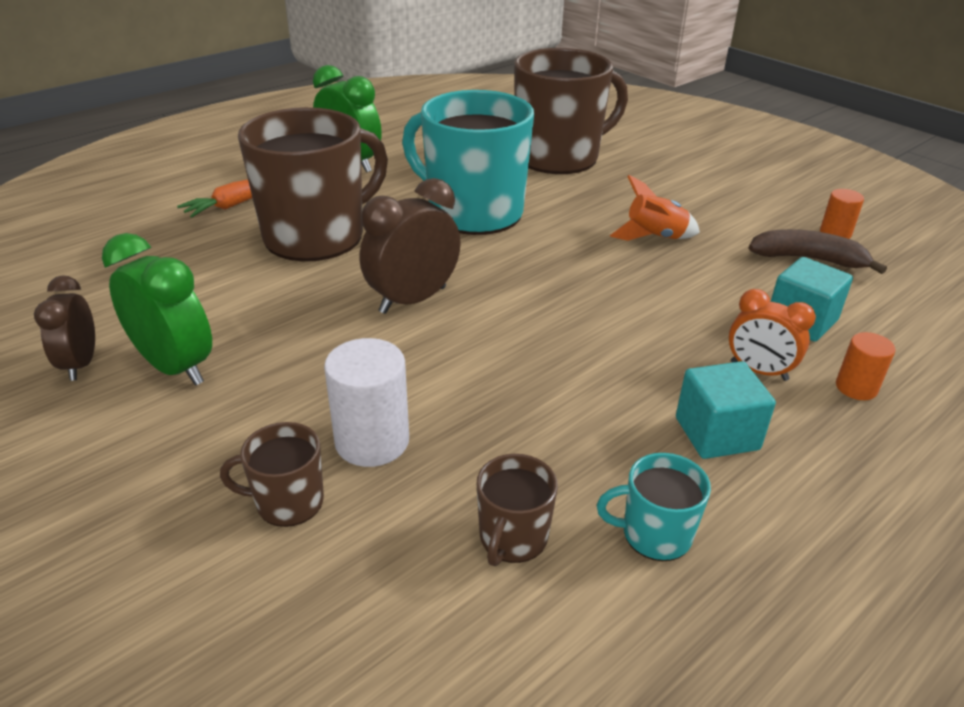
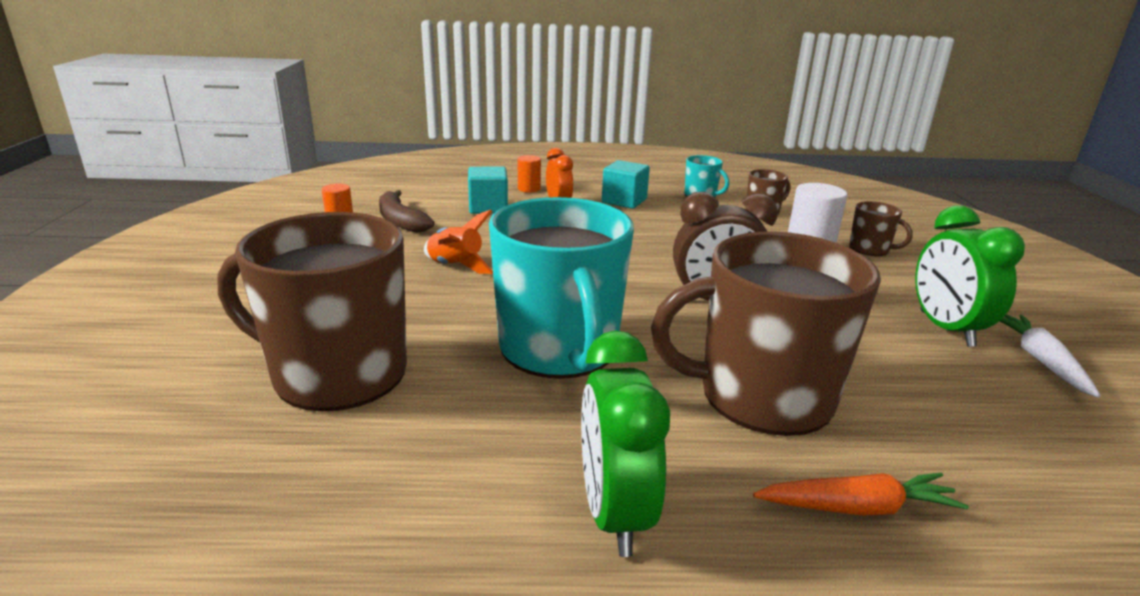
camera: 140 degrees left, 10 degrees down
brown clock [34,275,95,381] -> white carrot [1000,314,1101,398]

